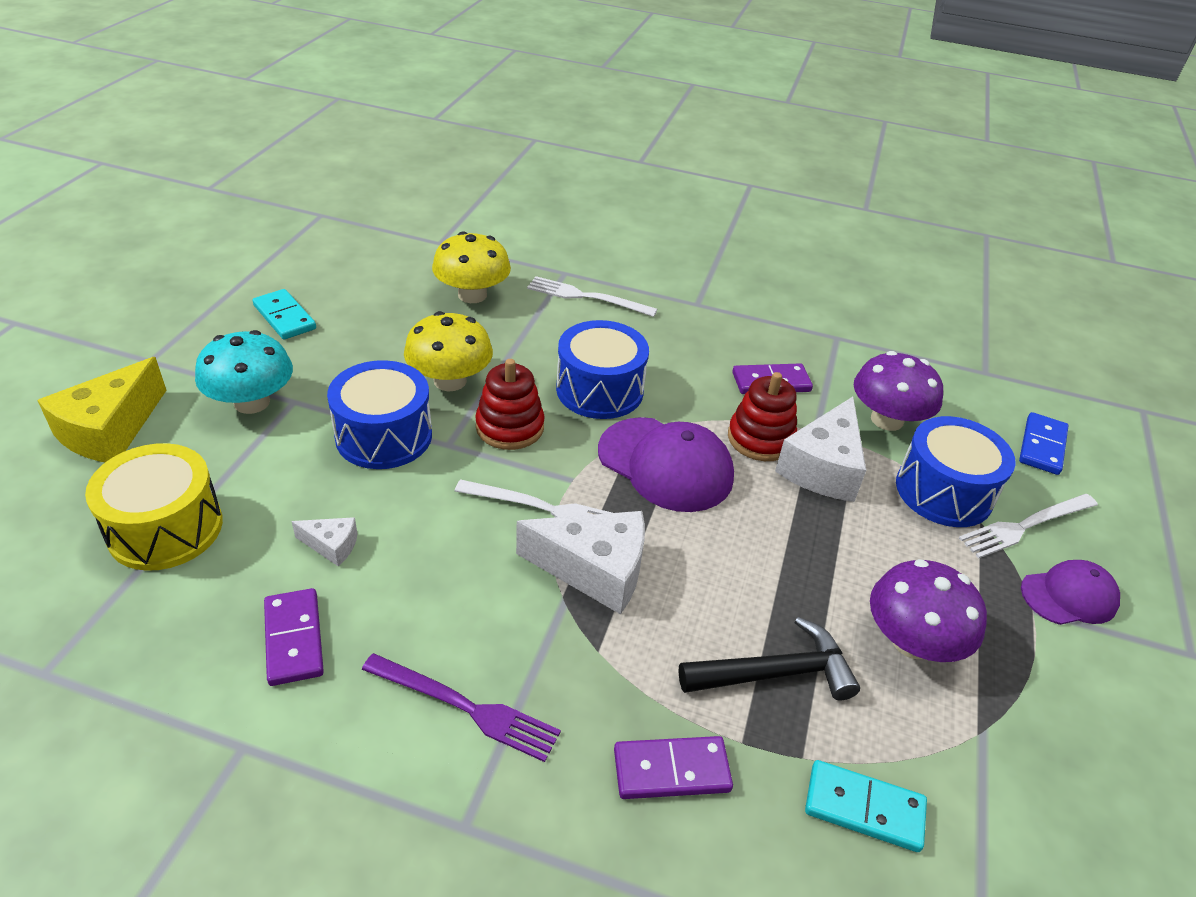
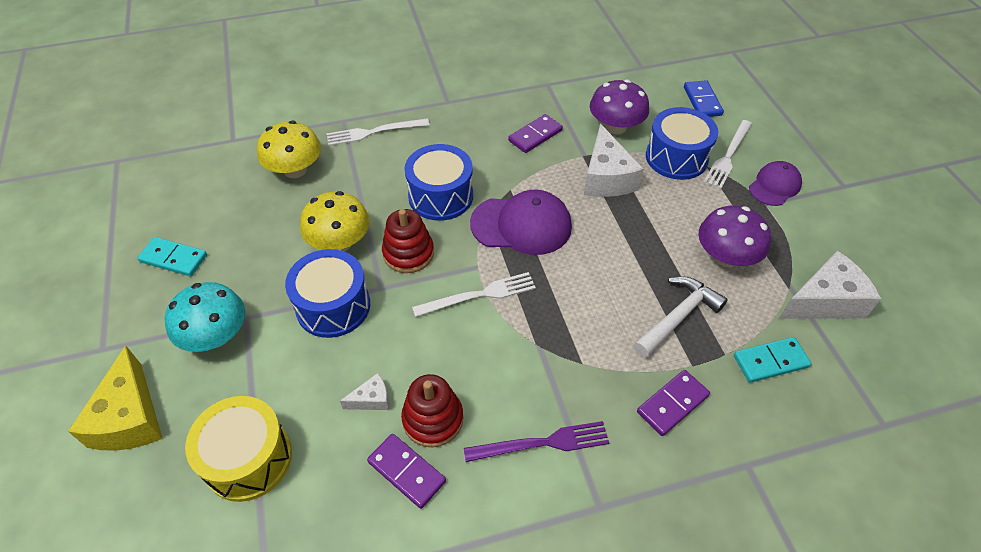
camera: 30 degrees left, 10 degrees up
white cheese [516,511,645,614] -> white cheese moved to [780,251,881,318]
black hammer [678,617,860,700] -> white hammer [633,276,728,358]
red stacking toy [728,372,797,461] -> red stacking toy moved to [401,374,463,447]

